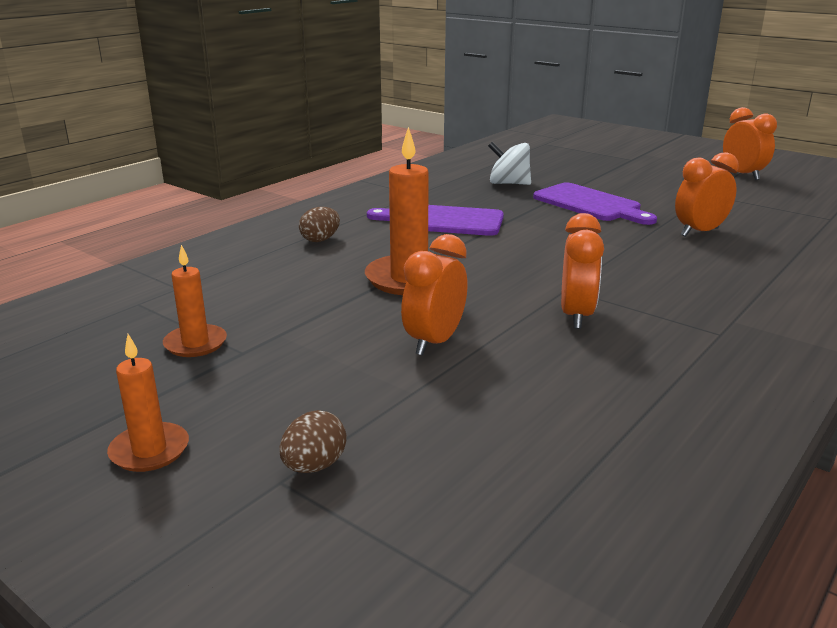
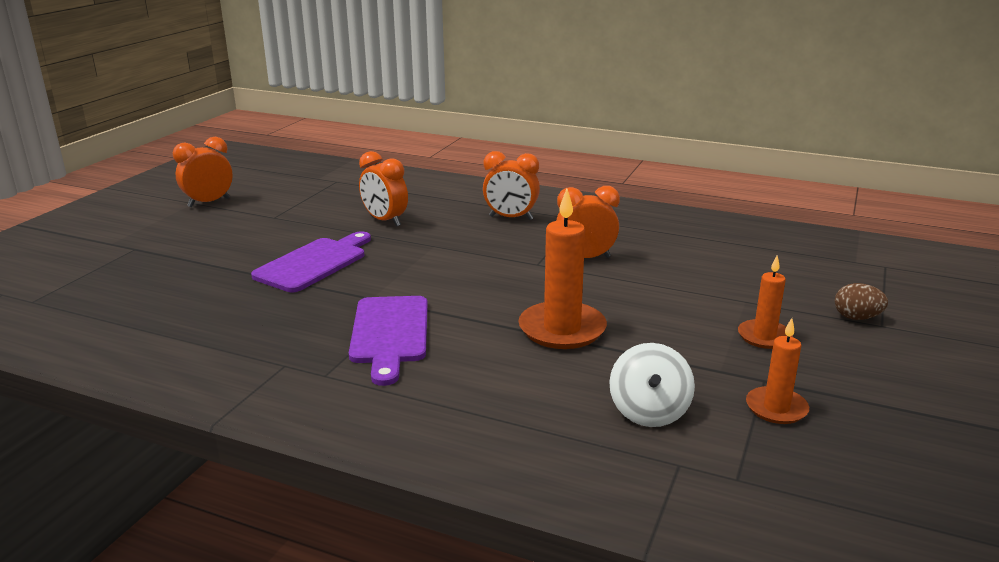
camera: 105 degrees left, 0 degrees up
orange candle [107,334,189,472] -> orange candle moved to [738,255,793,349]
brown egg [299,207,340,242] -> none
orange clock [401,234,467,356] -> orange clock moved to [483,151,540,220]
white spinning top [488,142,531,185] -> white spinning top moved to [609,343,695,427]

